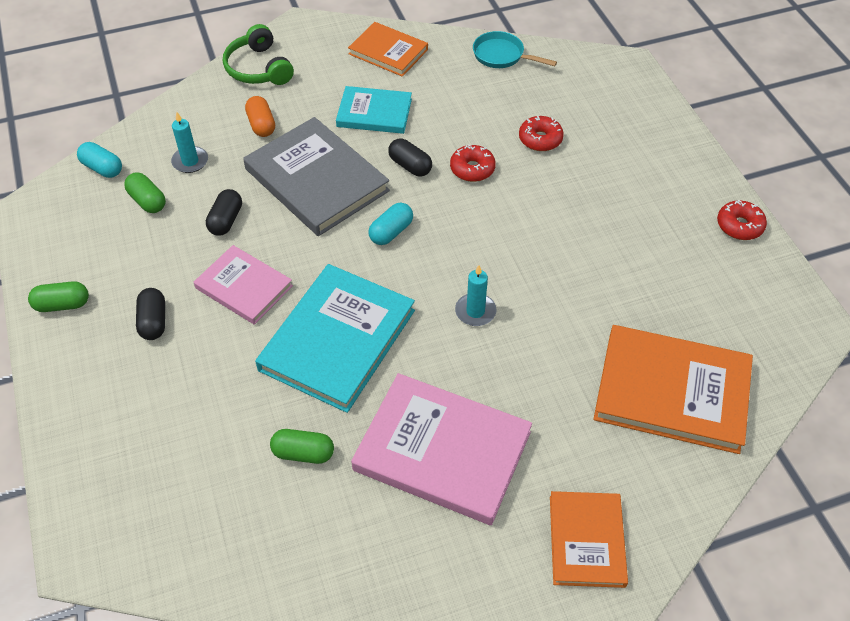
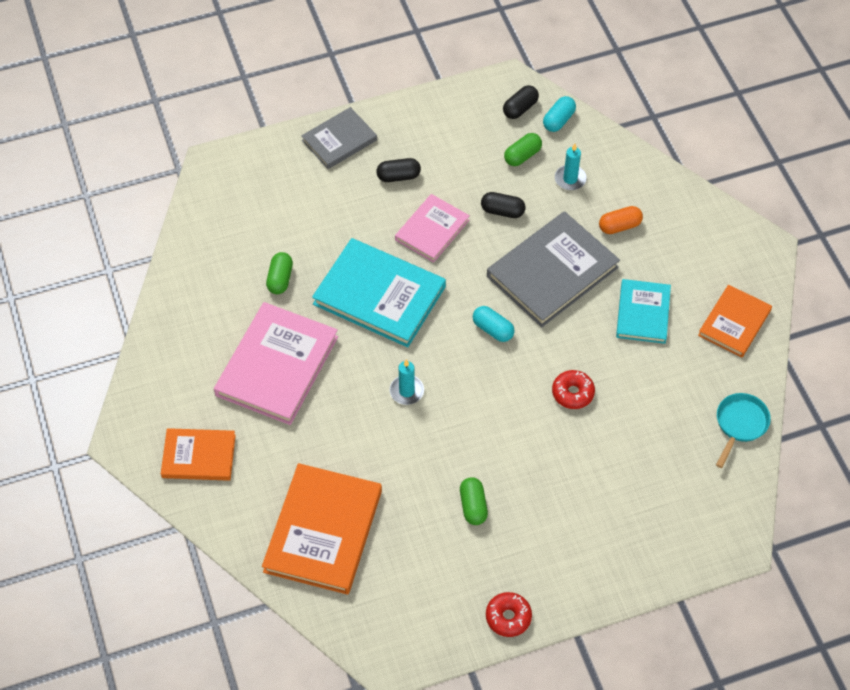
camera: 90 degrees right, 5 degrees up
green capsule [28,281,89,312] -> green capsule moved to [460,477,488,525]
green headphones [223,24,294,85] -> none
black capsule [388,138,432,177] -> black capsule moved to [503,85,539,119]
red donut [519,116,564,151] -> none
none -> grey book [301,107,377,169]

